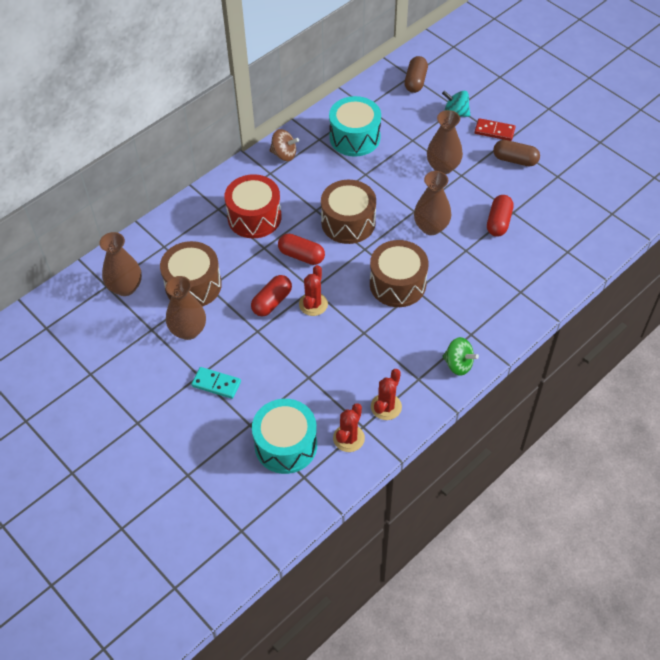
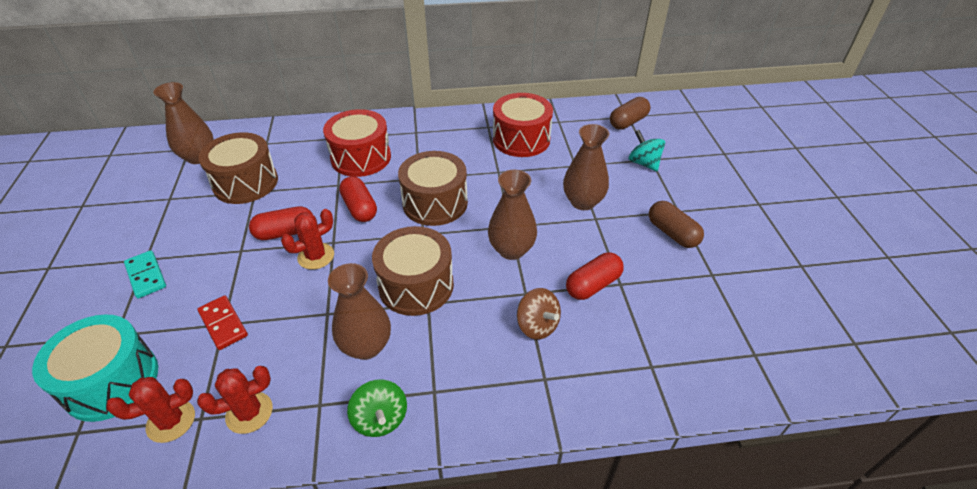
camera: 35 degrees right, 10 degrees down
brown vase [166,276,206,340] -> brown vase moved to [328,263,391,360]
brown spinning top [269,129,299,161] -> brown spinning top moved to [517,288,561,340]
turquoise drum [329,96,381,157] -> red drum [493,93,553,157]
red domino [474,118,515,141] -> red domino moved to [197,295,248,350]

